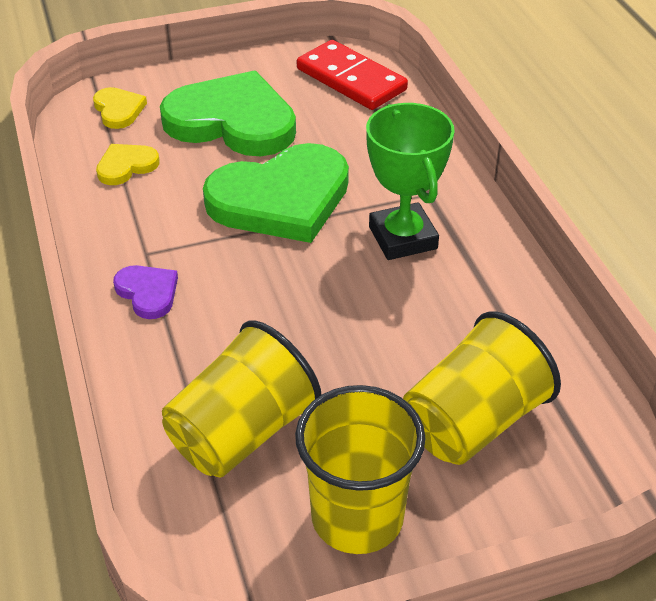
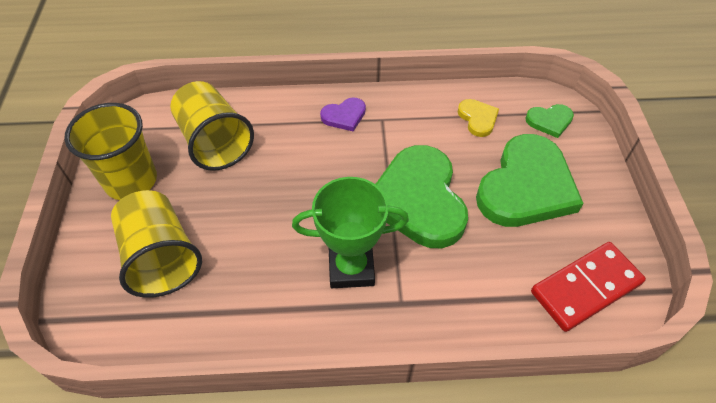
camera: 105 degrees right, 10 degrees up
yellow heart [93,87,147,129] -> green heart [525,104,574,138]

